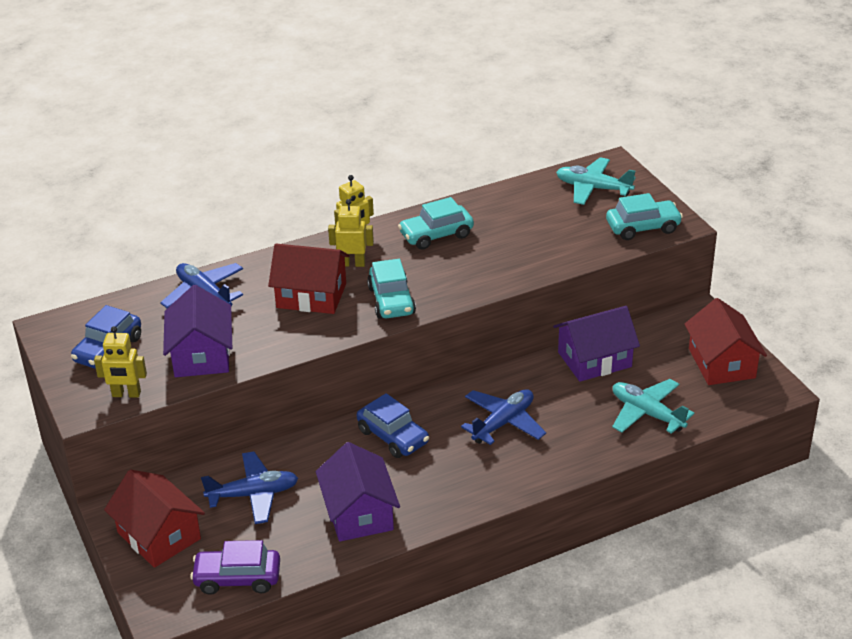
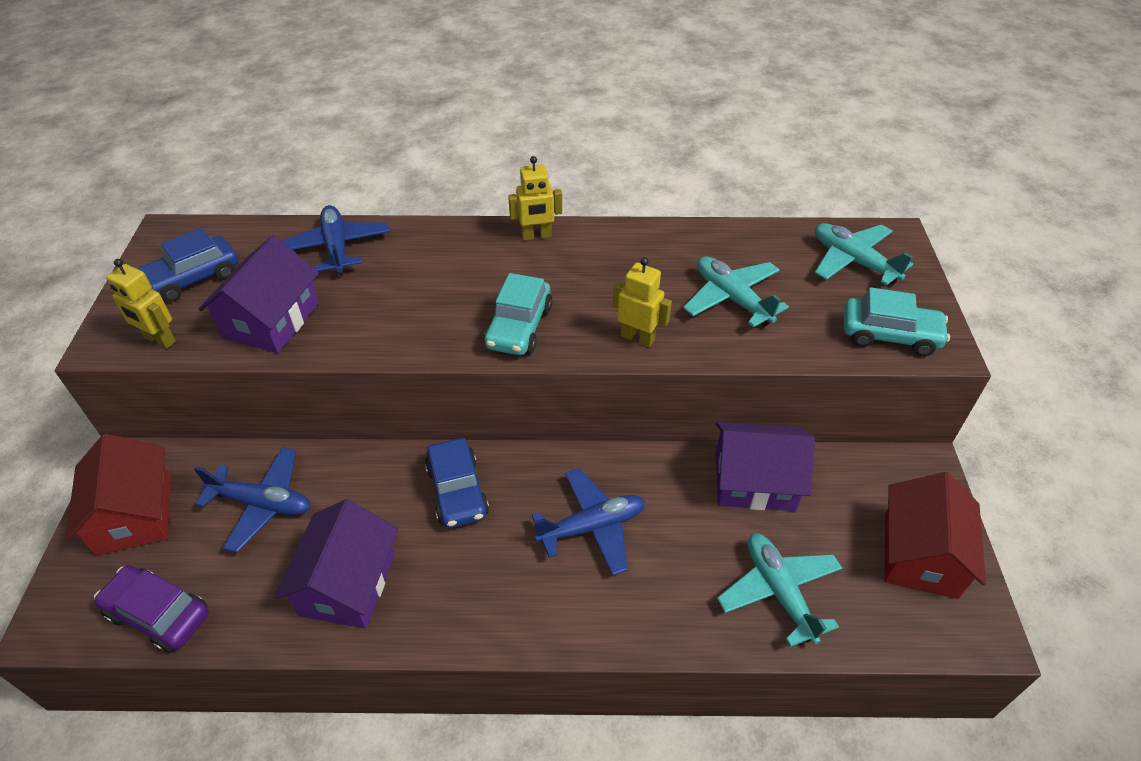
camera: 25 degrees right, 10 degrees up
red house [268,243,349,314] -> none
yellow robot [328,199,374,267] -> yellow robot moved to [613,257,672,347]
turquoise car [398,197,474,250] -> none
none -> turquoise plane [683,256,789,327]

